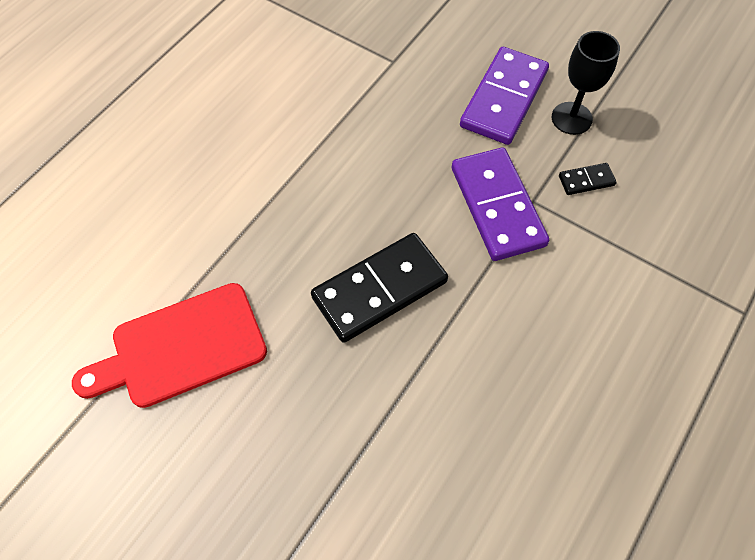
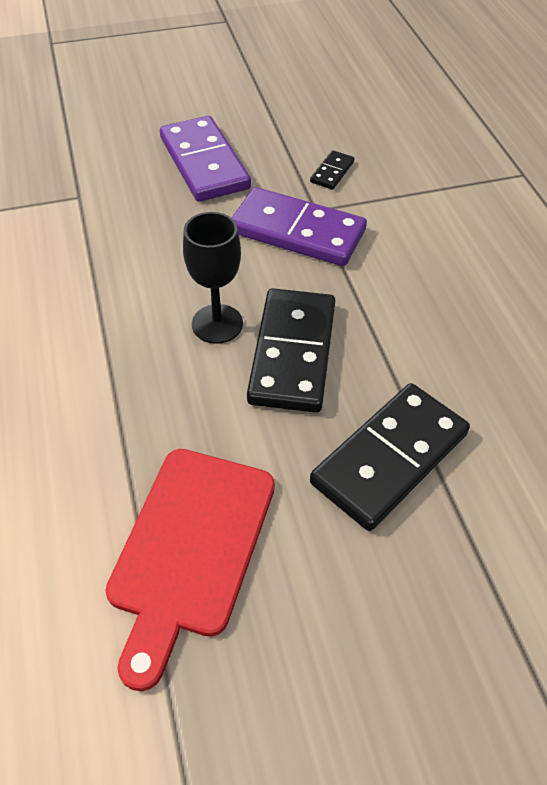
camera: 50 degrees left, 10 degrees down
black goblet [552,31,620,135] -> black goblet moved to [183,212,243,344]
none -> black domino [310,383,470,531]

